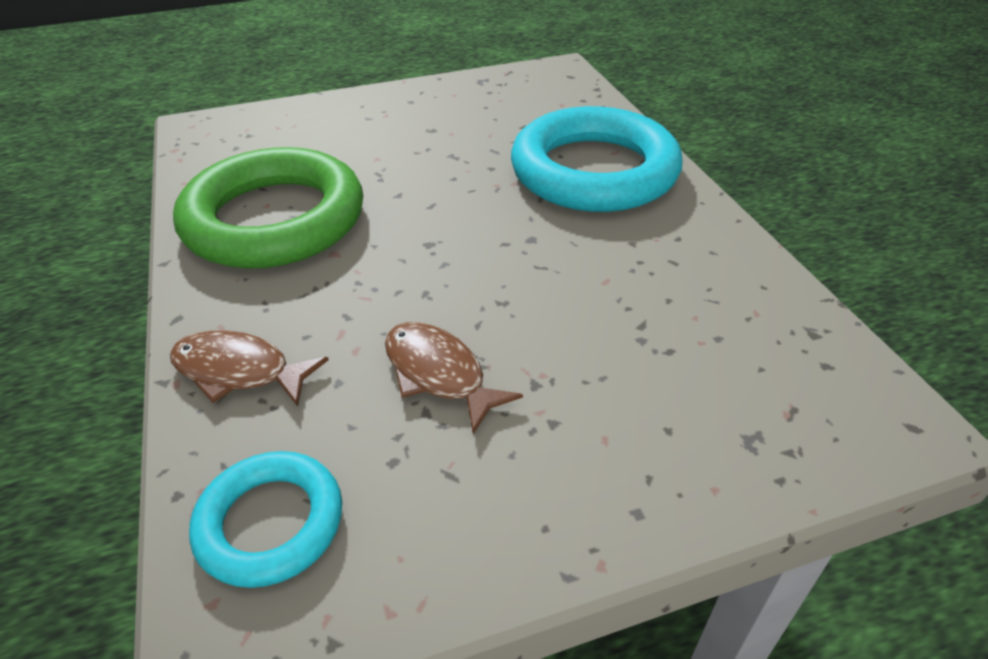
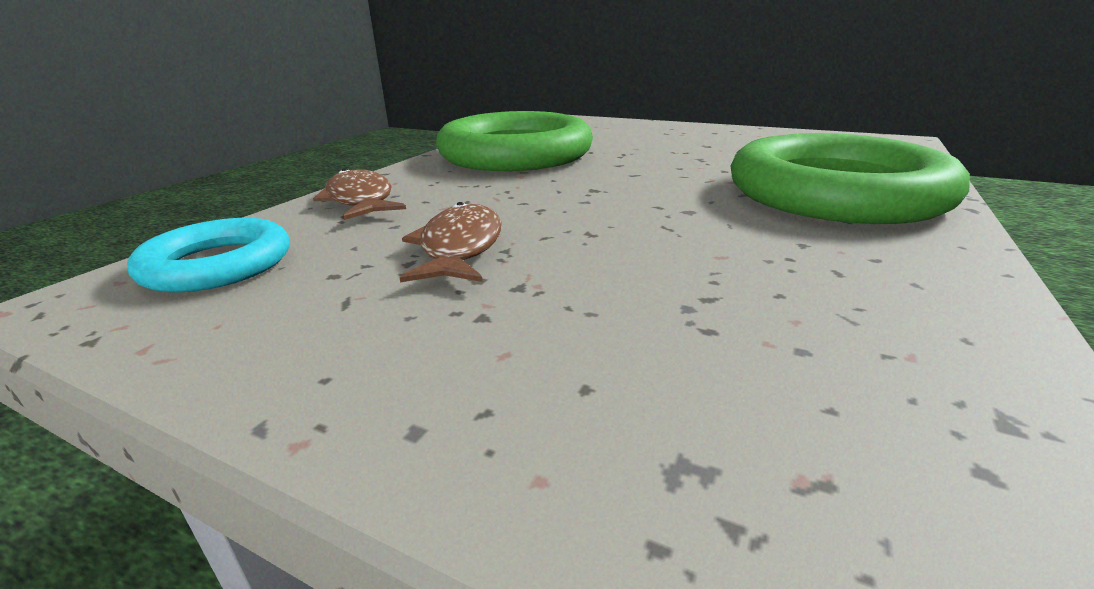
camera: 45 degrees right, 15 degrees down
turquoise ring [511,106,683,212] -> green ring [731,133,970,224]

